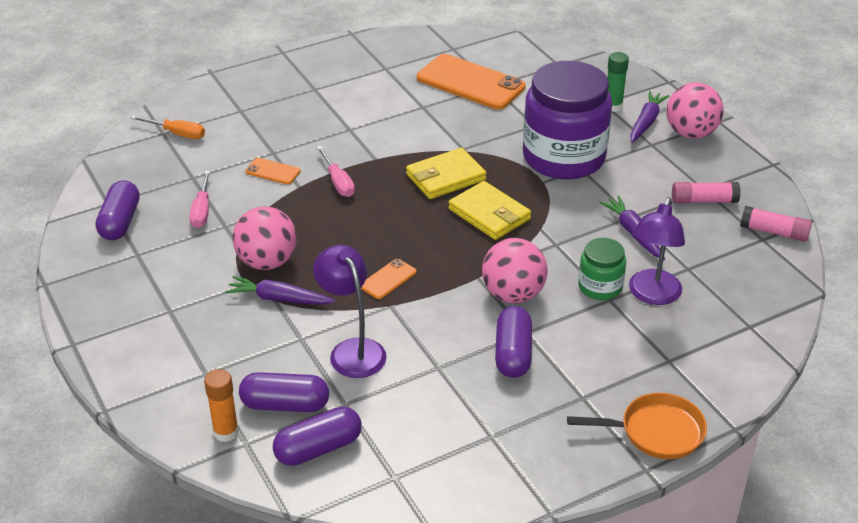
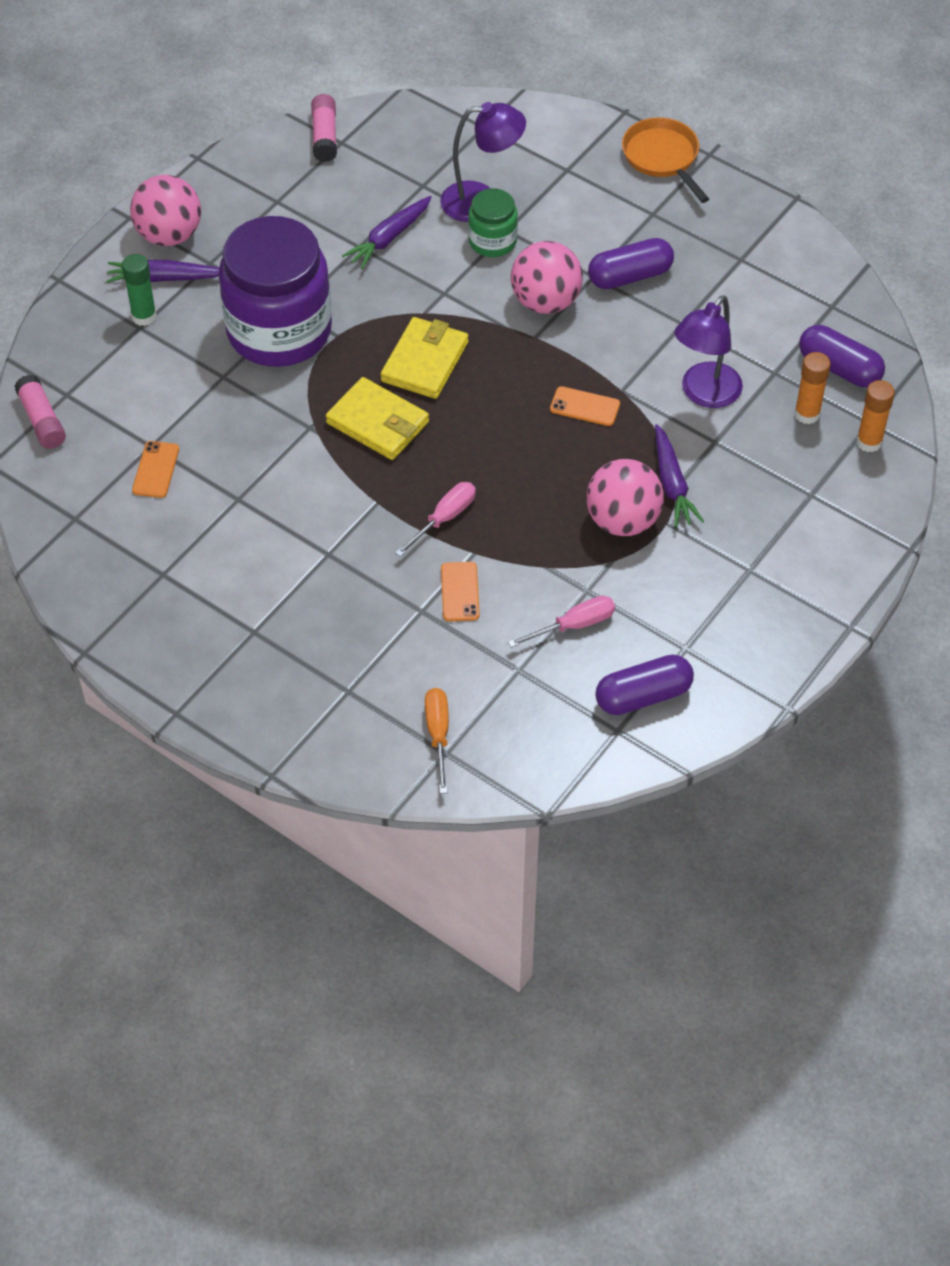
camera: 115 degrees left, 15 degrees up
purple capsule [239,372,329,412] -> orange glue stick [794,352,831,424]
orange phone [417,54,526,109] -> orange phone [132,441,179,498], size x0.46
pink glue stick [672,182,741,204] -> pink glue stick moved to [15,375,66,449]

